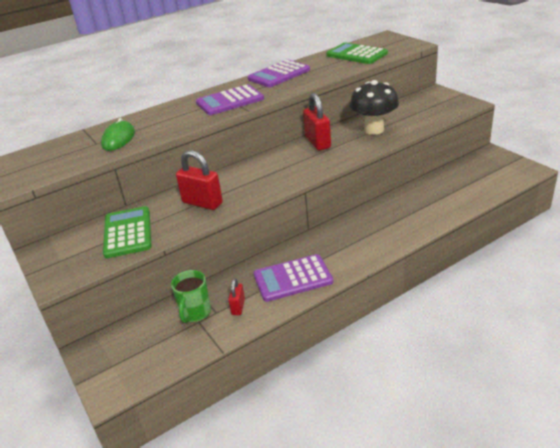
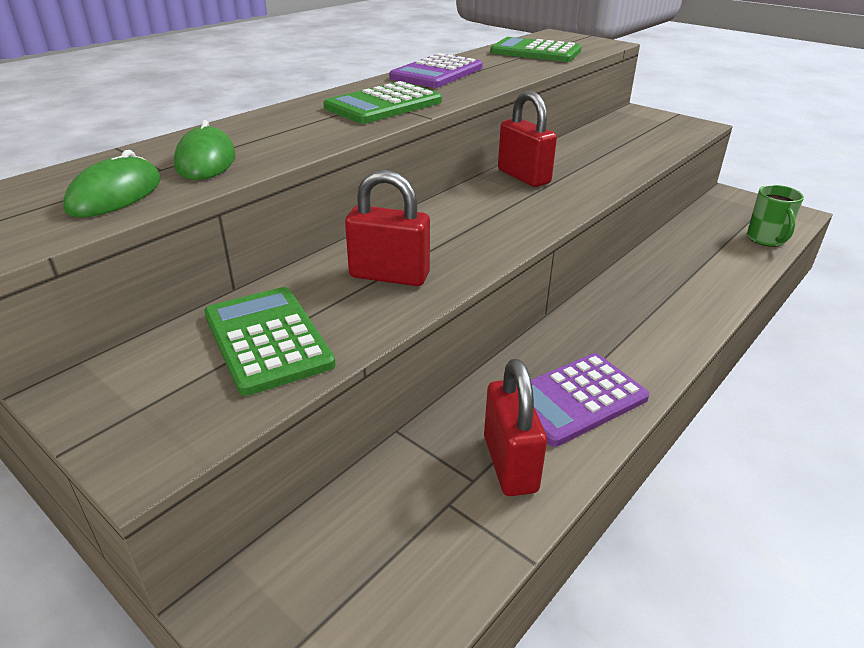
camera: 20 degrees left, 0 degrees up
green mug [171,270,211,323] -> green mug moved to [747,185,804,247]
purple calculator [196,84,264,115] -> green calculator [323,81,442,124]
red padlock [228,278,245,315] -> red padlock [484,359,547,496], size x1.83
black mushroom [350,80,399,135] -> none
none -> green mouse [63,150,161,218]

